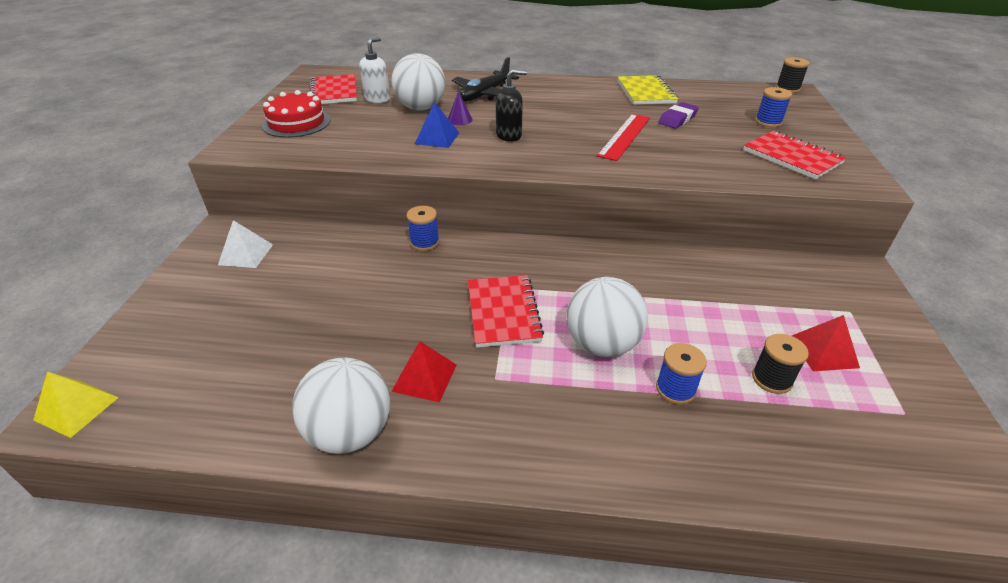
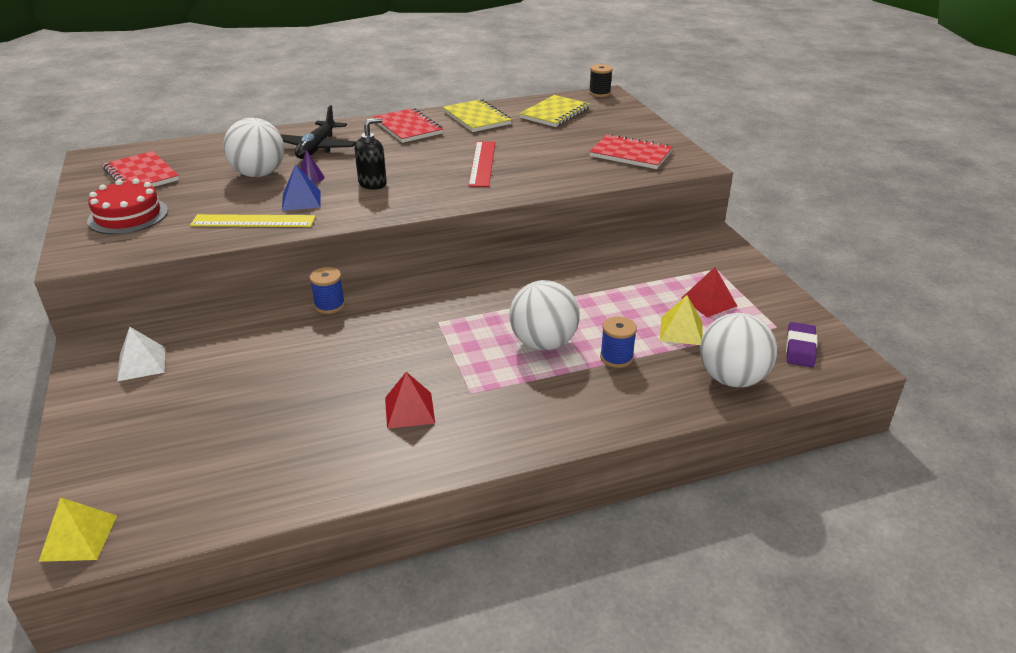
camera: 25 degrees left, 5 degrees down
white ball [292,358,390,454] -> white ball moved to [700,313,777,387]
white soap dispenser [359,37,390,103] -> none
red notebook [468,275,544,348] -> red notebook moved to [373,108,443,143]
purple eraser [658,102,699,129] -> purple eraser moved to [786,322,817,367]
black spool [752,334,809,394] -> yellow pyramid [660,295,703,345]
blue spool [755,87,792,127] -> none
none -> yellow ruler [190,214,316,227]
none -> yellow notebook [519,95,590,127]

